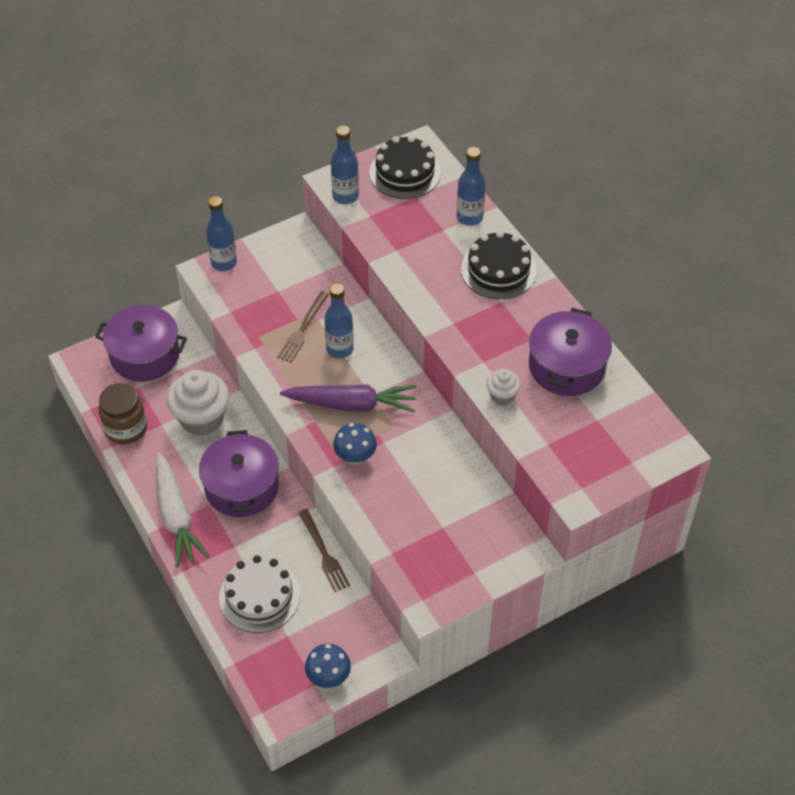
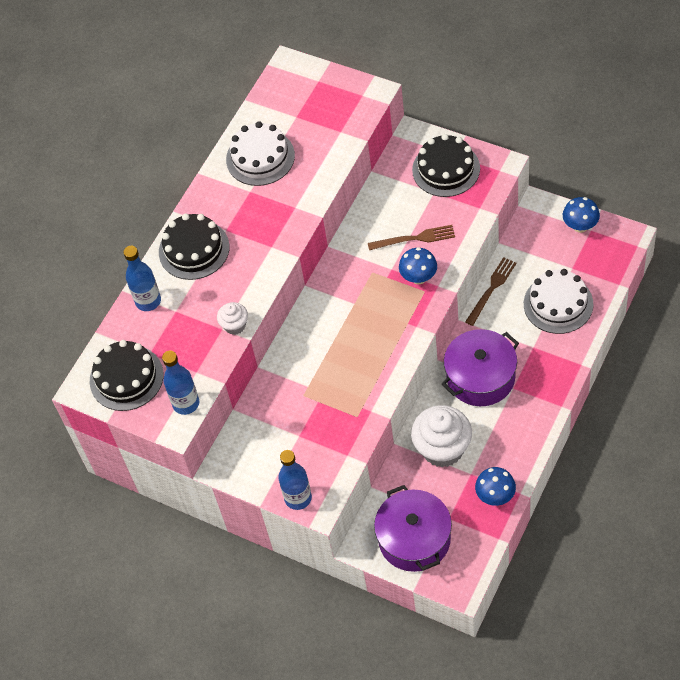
camera: 115 degrees left, 5 degrees up
brown jar [99,383,147,444] -> blue mushroom [475,467,516,506]
white carrot [156,452,210,568] -> none
brown fork [277,291,329,363] -> brown fork moved to [368,225,455,250]
purple carrot [280,384,416,413] -> none
blue bottle [324,283,354,358] -> none
white cupcake [486,369,521,405] -> white cupcake moved to [217,302,248,335]
purple pot [529,308,612,396] -> white cake [226,121,295,186]
none -> black cake [412,134,480,197]

